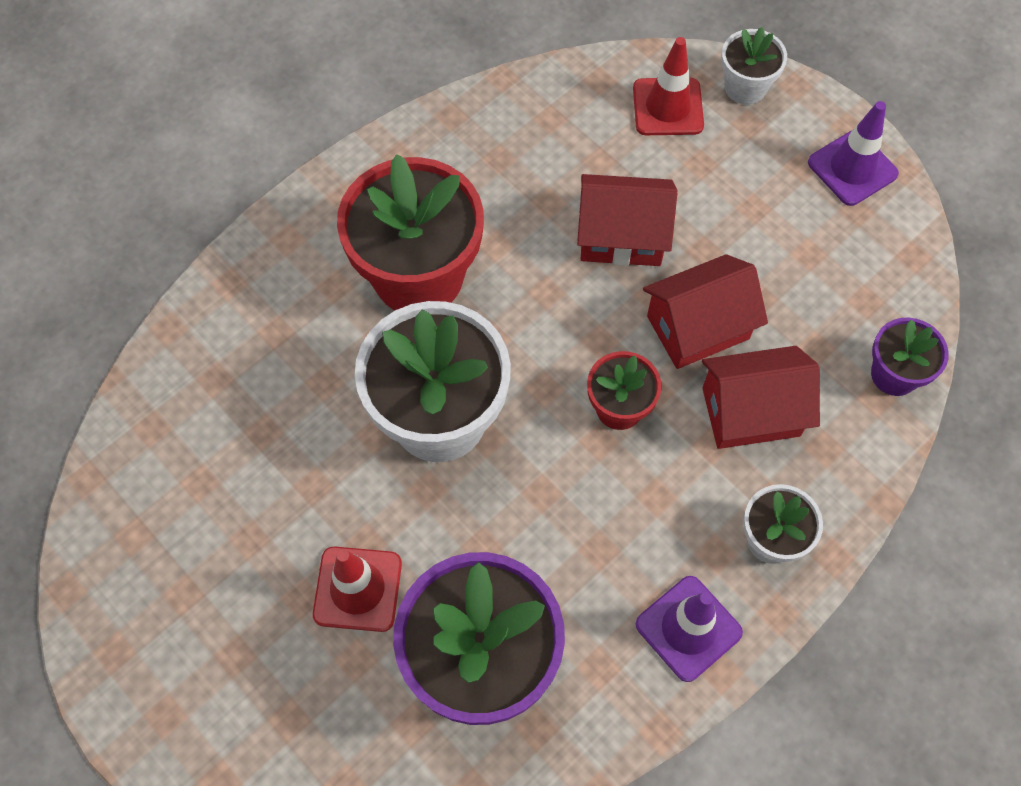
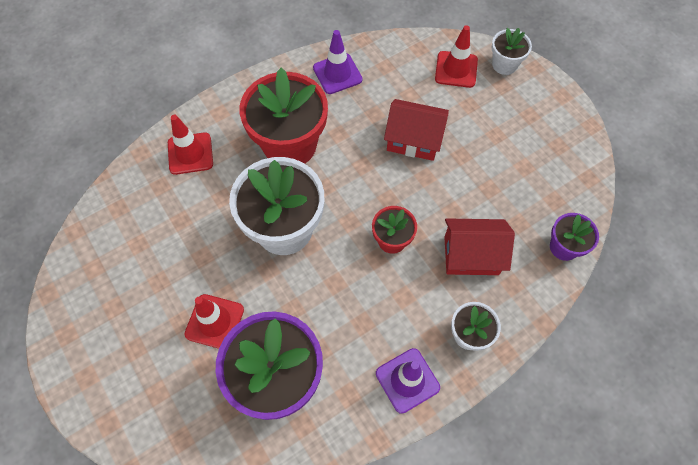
camera: 10 degrees right, 0 degrees up
red house [643,254,768,369] -> none
purple traffic cone [808,101,899,206] -> purple traffic cone moved to [313,30,363,94]
none -> red traffic cone [168,115,213,175]

